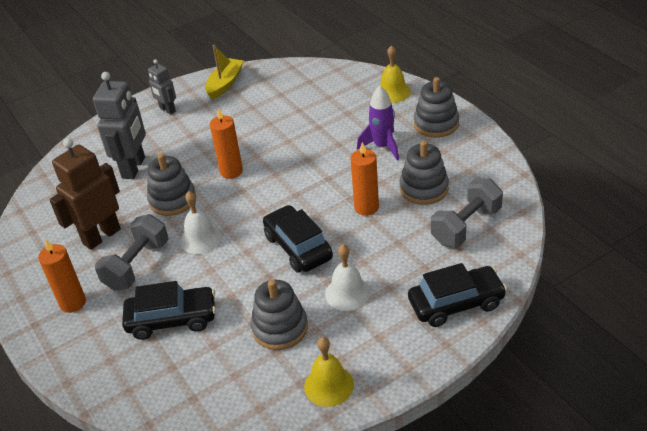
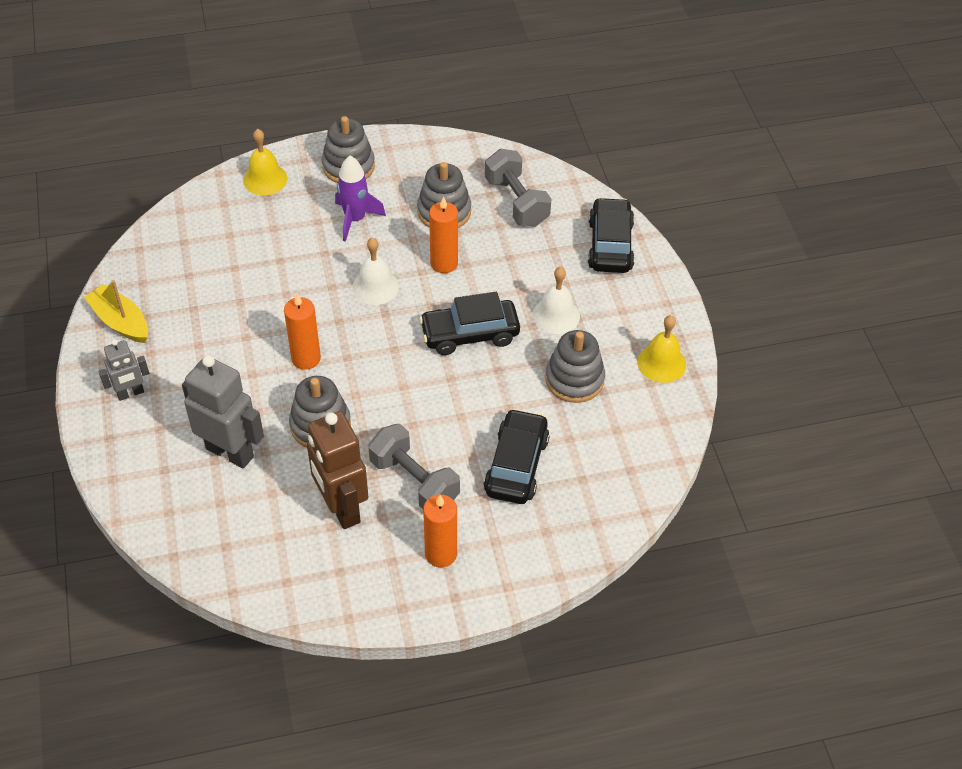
camera: 75 degrees left, 10 degrees up
white bell [180,191,222,254] -> white bell moved to [352,238,399,305]

